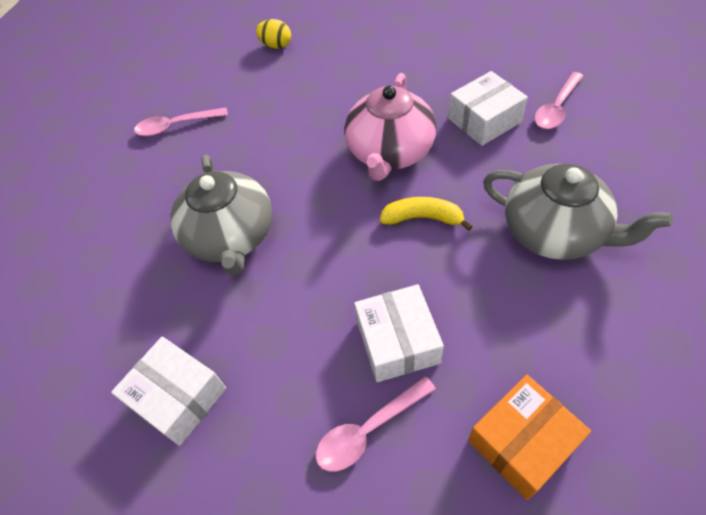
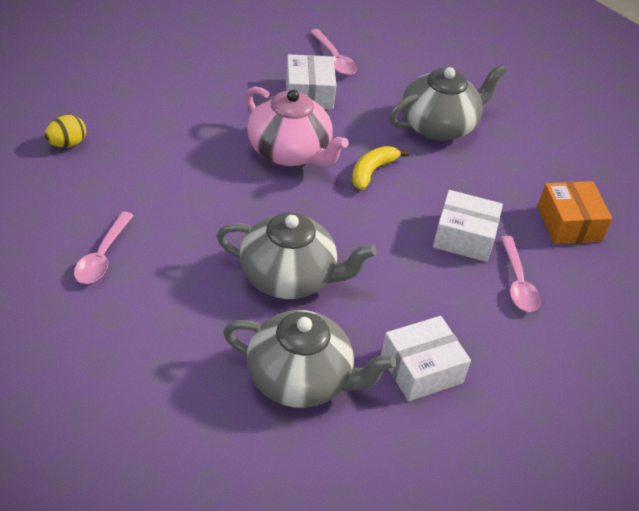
camera: 70 degrees left, 10 degrees down
none -> grey teapot [223,310,396,408]

